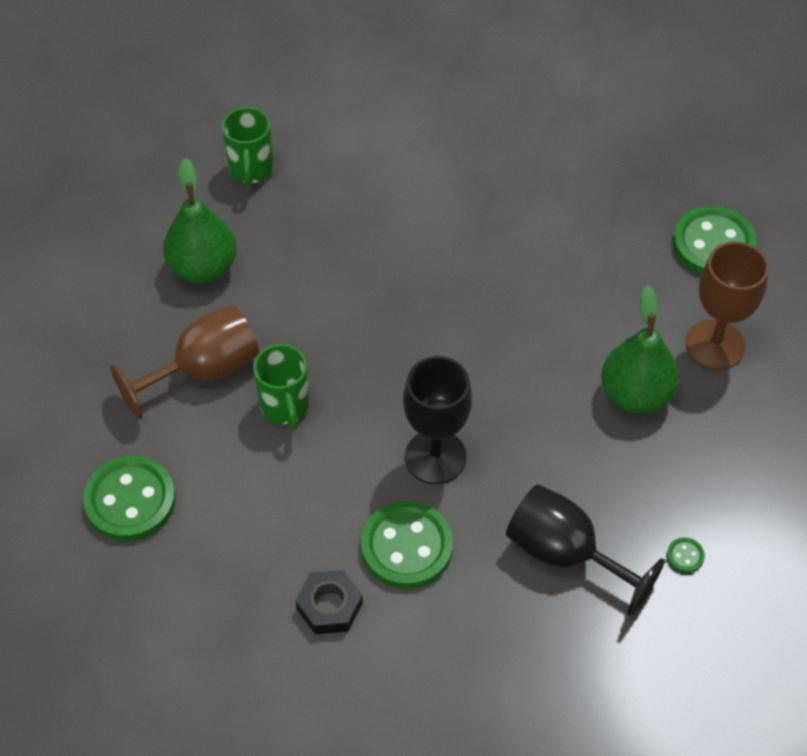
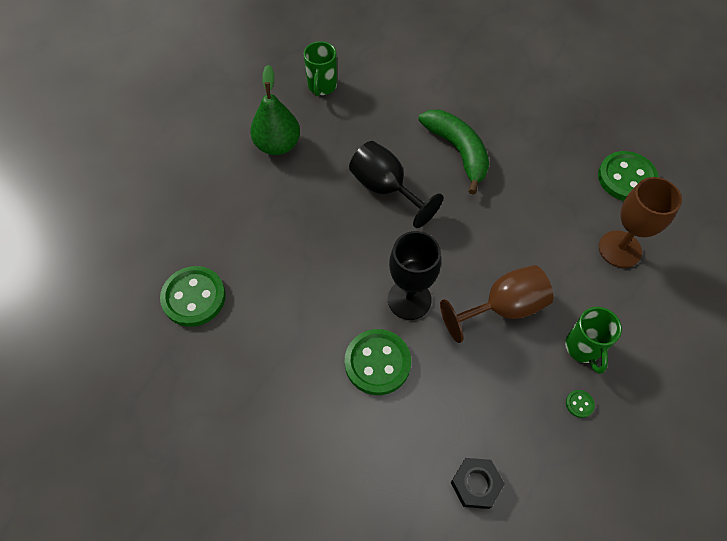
camera: 10 degrees right, 5 degrees up
brown goblet [110,305,259,420] -> brown goblet moved to [440,265,553,343]
green mug [253,344,309,430] -> green mug moved to [565,307,622,374]
black nut [296,570,363,634] -> black nut moved to [451,458,505,509]
black goblet [506,484,665,616] -> black goblet moved to [349,141,443,228]
green pear [601,285,679,413] -> none
none -> green banana [418,110,489,195]

